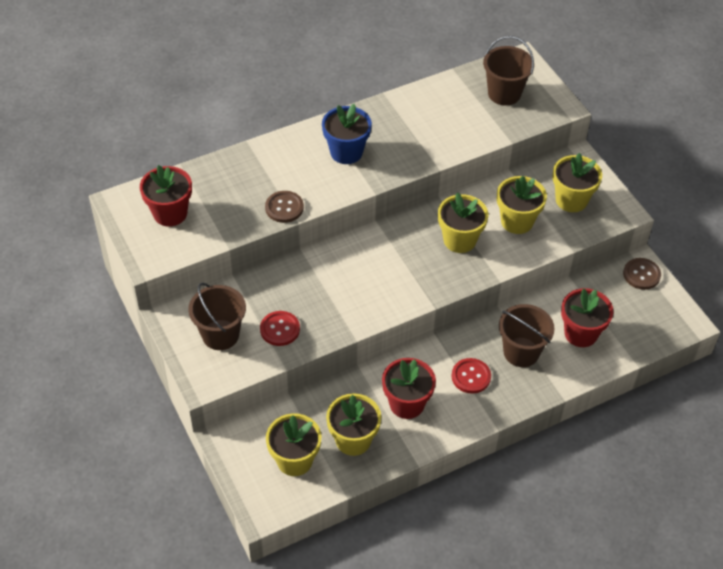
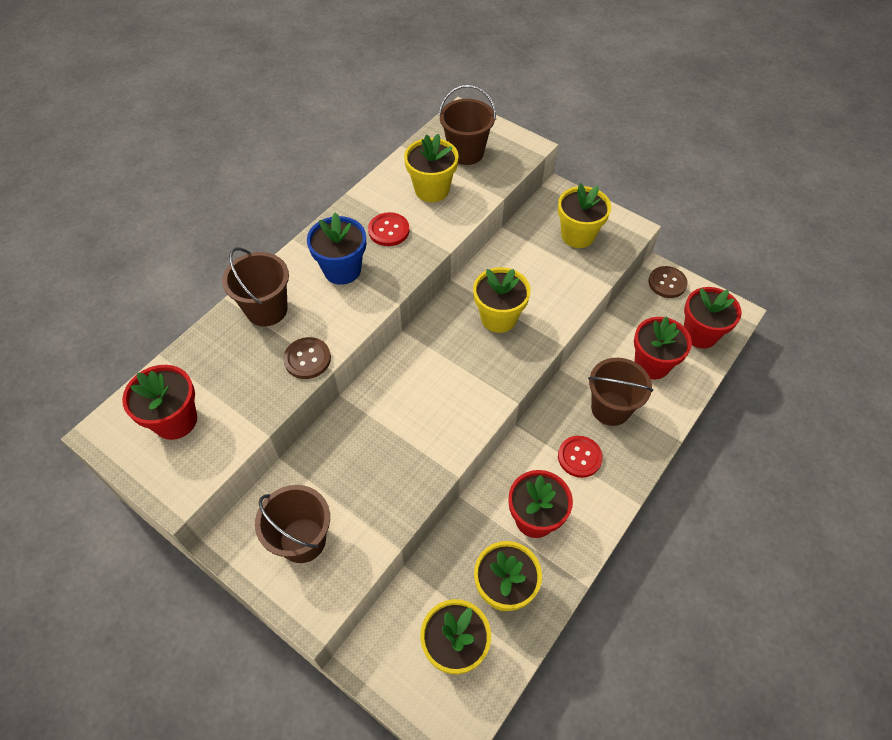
camera: 25 degrees left, 5 degrees up
red button [260,311,300,346] -> red button moved to [368,212,410,246]
yellow flower pot [497,176,547,234] -> yellow flower pot moved to [404,134,459,202]
none -> brown bucket [222,247,289,326]
none -> red flower pot [684,287,742,349]

